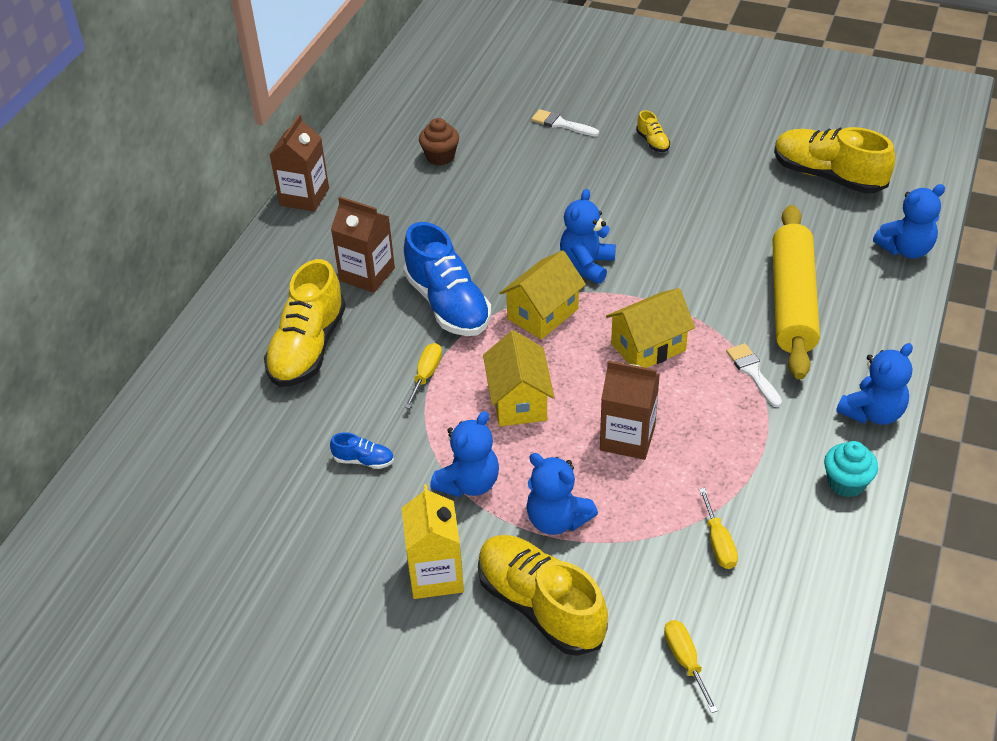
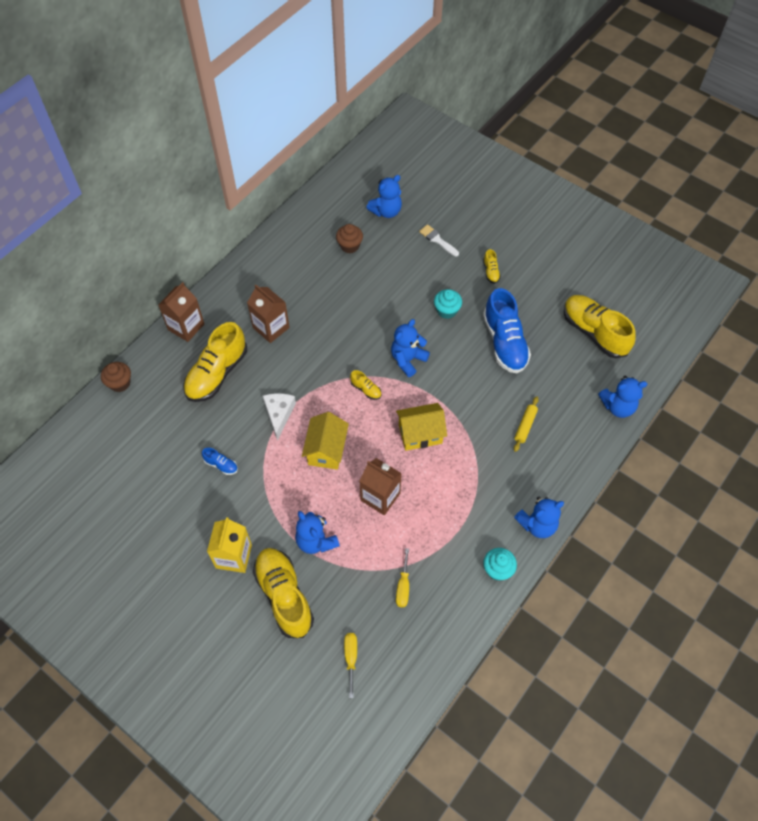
camera: 15 degrees right, 15 degrees up
brown carton [270,114,329,212] -> brown carton moved to [158,282,204,342]
blue shoe [403,222,491,336] -> blue shoe moved to [483,288,531,373]
yellow screwdriver [404,343,442,409] -> white cheese [263,393,296,441]
blue teddy bear [430,411,499,497] -> blue teddy bear moved to [366,175,402,218]
yellow house [500,250,586,340] -> yellow shoe [350,370,381,400]
white brush [726,343,782,407] -> none
yellow rolling pin [772,205,820,380] -> yellow rolling pin [514,397,539,452], size x0.41
none -> brown cupcake [101,362,131,392]
none -> turquoise cupcake [434,289,462,319]

